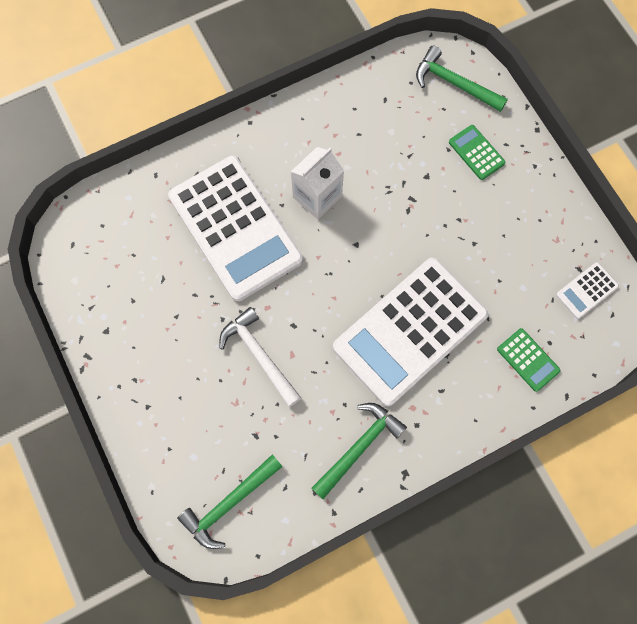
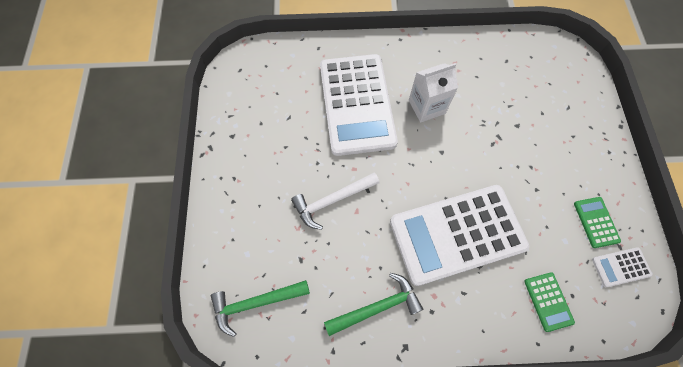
camera: 25 degrees right, 5 degrees down
white hammer [219,307,301,407] -> white hammer turned 105 degrees counterclockwise [291,172,379,230]
green hammer [416,46,508,112] -> none
green calculator [449,125,506,180] -> green calculator moved to [574,197,621,248]

